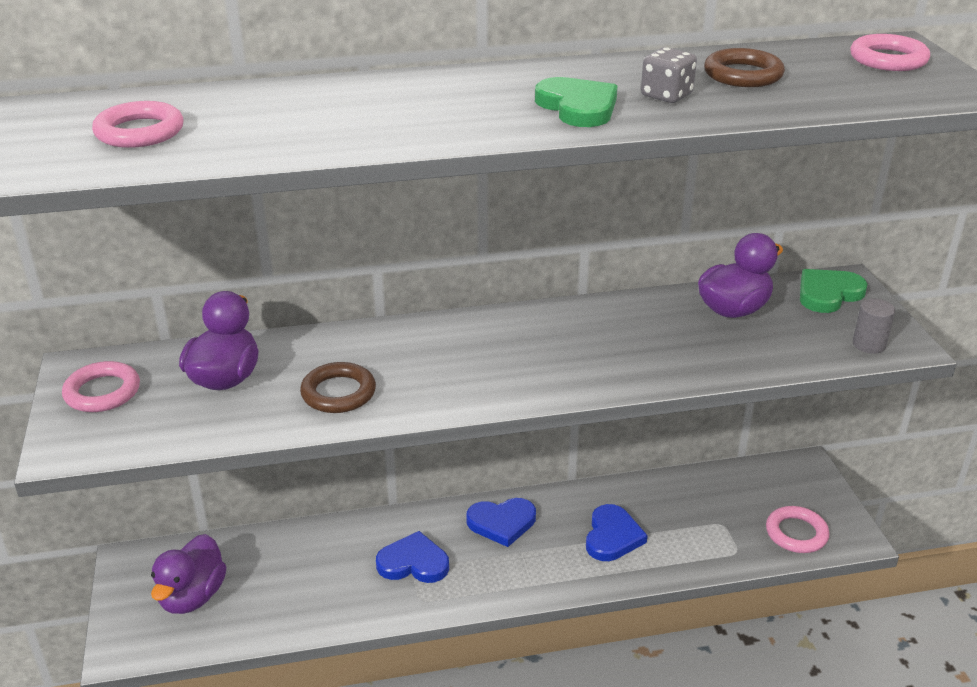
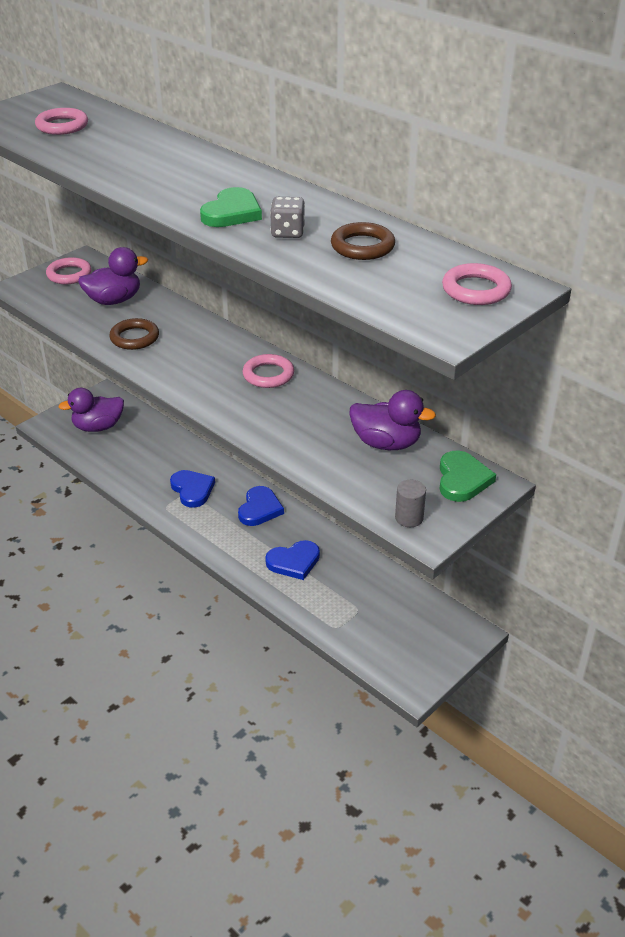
camera: 55 degrees right, 5 degrees up
blue heart [466,498,536,547] -> blue heart turned 120 degrees counterclockwise [238,486,284,526]
pink ring [766,506,829,553] -> pink ring moved to [243,354,294,388]
green heart [800,269,867,313] -> green heart turned 75 degrees clockwise [440,451,496,502]

